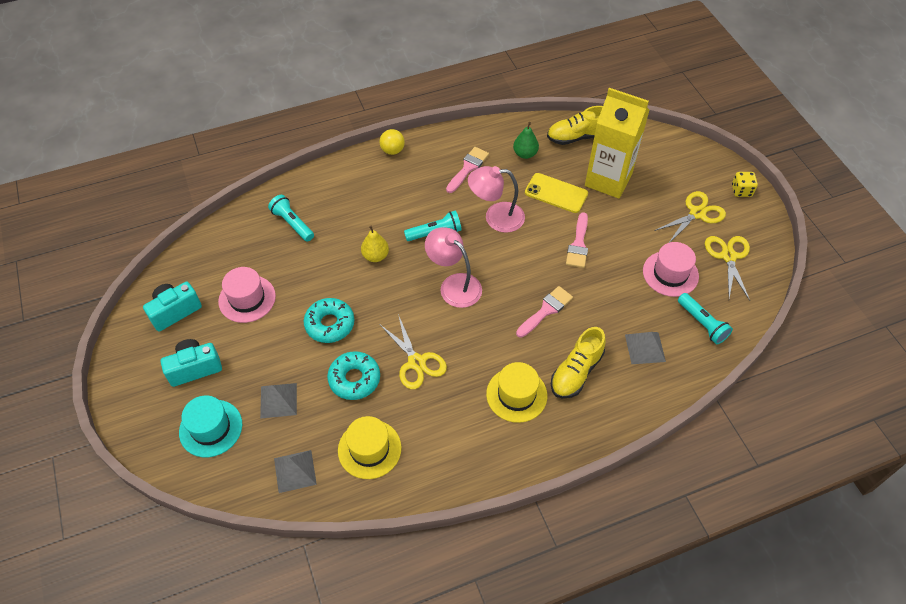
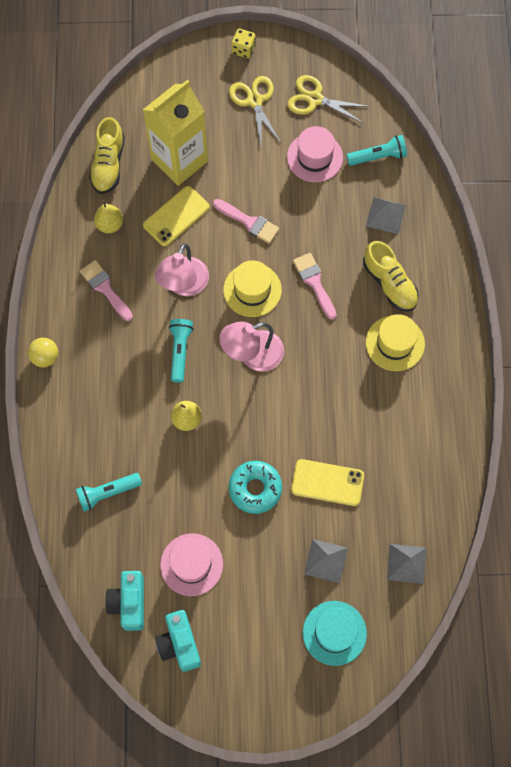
camera: 70 degrees left, 15 degrees up
turquoise camera [161,339,222,387] -> turquoise camera moved to [105,571,144,631]
turquoise donut [327,351,380,400] -> yellow phone [291,459,364,506]
yellow hat [338,416,401,479] -> yellow hat moved to [223,260,282,317]
yellow scissors [379,314,447,389] -> none
green pear [513,122,539,159] -> yellow pear [94,200,123,234]

